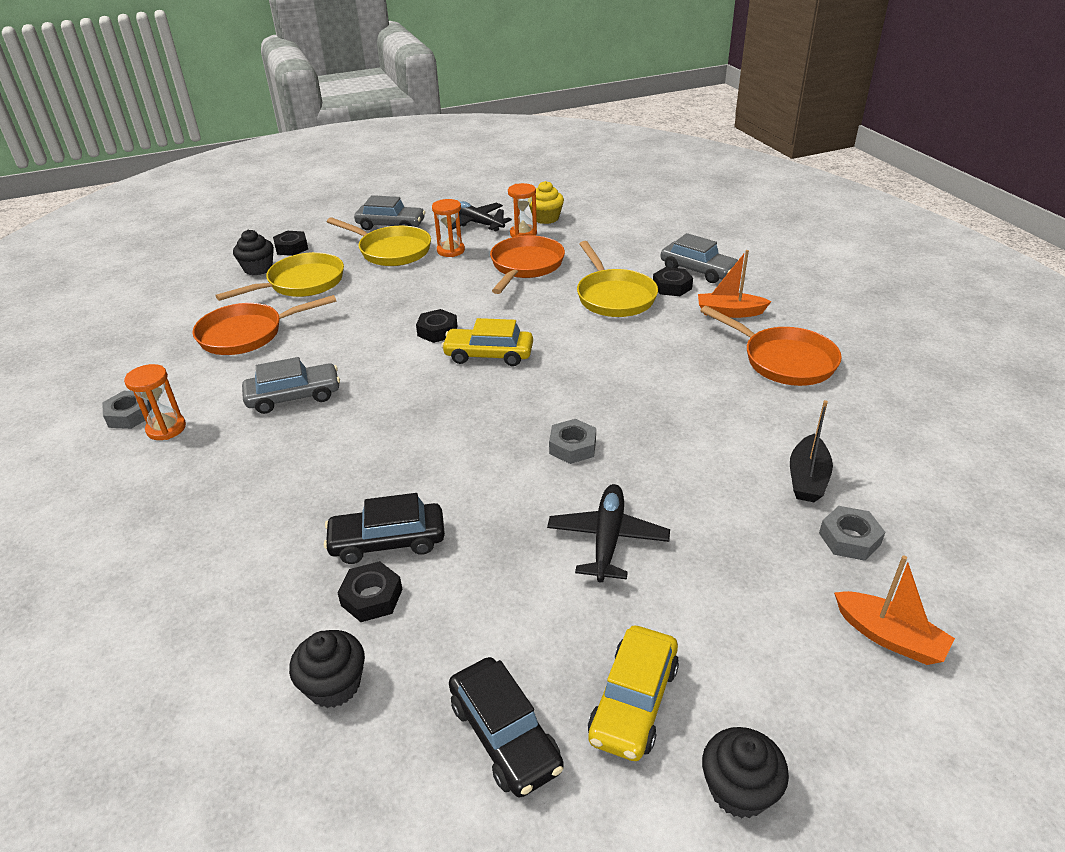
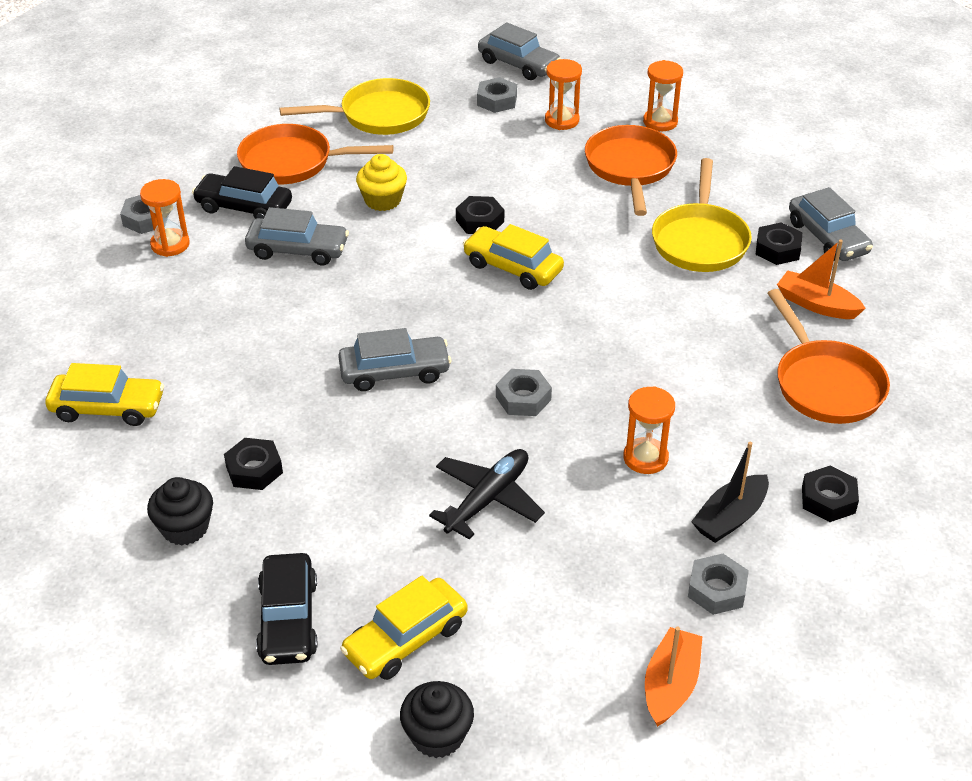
camera: 25 degrees right, 5 degrees up
black cupcake [233,230,274,275] -> none
black nut [273,231,308,256] -> black nut moved to [802,466,859,522]
black car [324,493,445,564] -> black car moved to [192,166,292,219]
yellow pan [327,217,431,266] -> grey nut [477,77,517,113]
black plane [452,201,512,232] -> none
orange pan [490,235,565,294] -> orange pan turned 45 degrees counterclockwise [585,125,677,216]
yellow cupcake [529,181,564,224] -> yellow cupcake moved to [356,154,407,211]
orange boat [834,555,955,665] -> orange boat turned 135 degrees counterclockwise [645,627,703,727]
none -> yellow car [45,363,164,426]
none -> grey car [338,328,451,391]
none -> orange hourglass [623,386,675,474]

